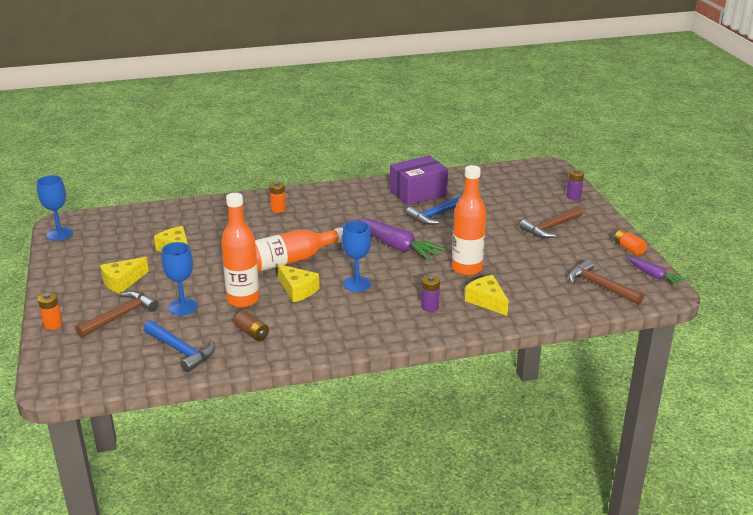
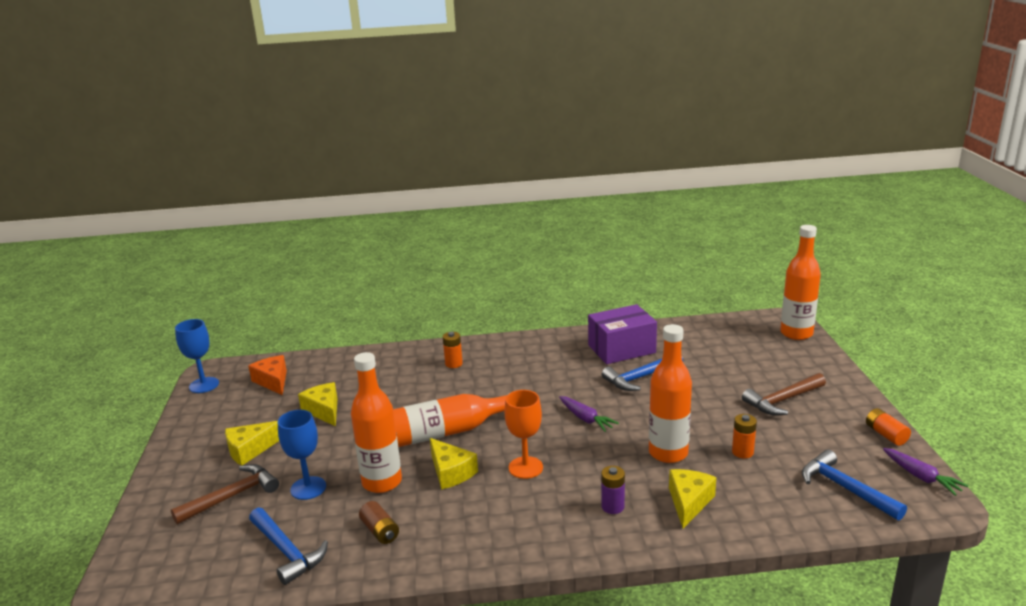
camera: 10 degrees right, 5 degrees down
orange battery [38,292,62,330] -> orange battery moved to [732,414,757,459]
blue goblet [342,221,371,292] -> orange goblet [505,390,543,479]
purple carrot [358,219,446,261] -> purple carrot [559,396,619,432], size x0.58
yellow cheese [465,275,509,316] -> yellow cheese turned 45 degrees clockwise [669,469,716,528]
purple battery [567,169,584,200] -> none
brown hammer [568,259,644,305] -> blue hammer [802,449,907,520]
none -> orange cheese [248,355,287,395]
none -> orange bottle [780,225,821,340]

